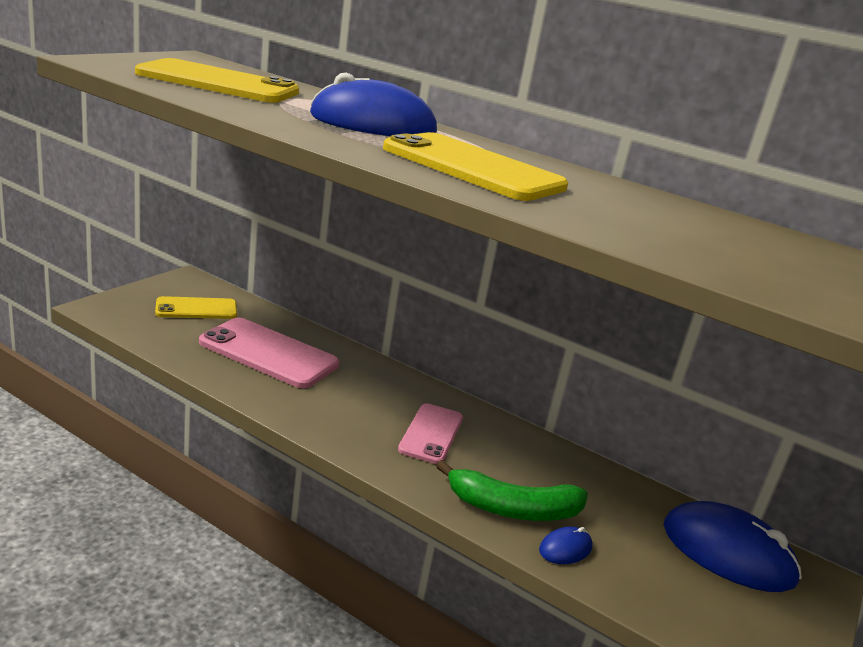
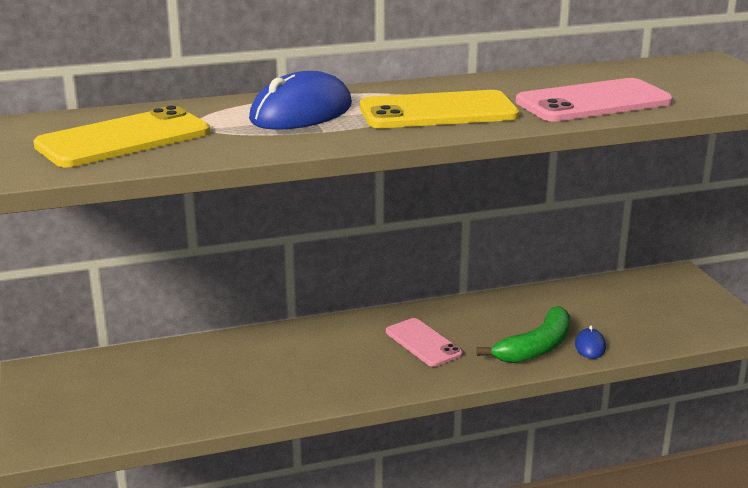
camera: 45 degrees left, 0 degrees up
yellow phone [155,296,237,319] -> none
pink phone [199,318,339,388] -> pink phone moved to [516,78,673,122]
blue mouse [664,501,802,592] -> none

